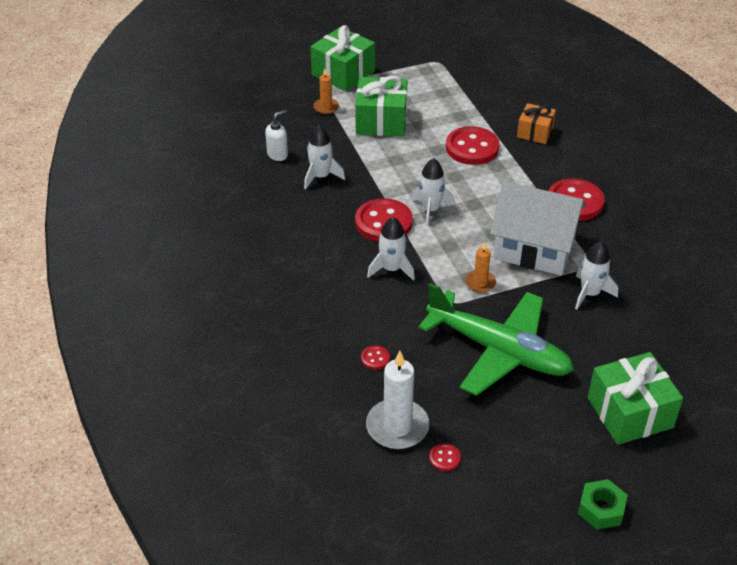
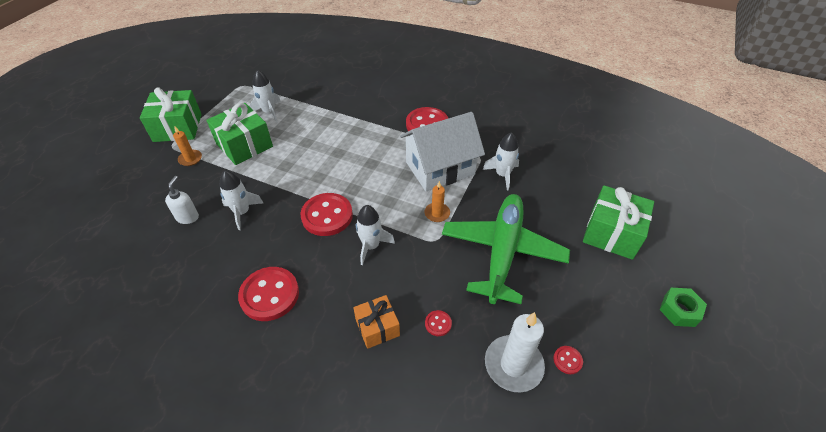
camera: 45 degrees left, 5 degrees up
white rocket [411,158,455,227] -> white rocket moved to [249,70,281,122]
green plane [419,283,574,396] -> green plane turned 60 degrees counterclockwise [442,194,570,304]
red button [446,126,499,165] -> red button moved to [238,267,299,321]
orange gift [517,103,556,144] -> orange gift moved to [353,295,400,349]

